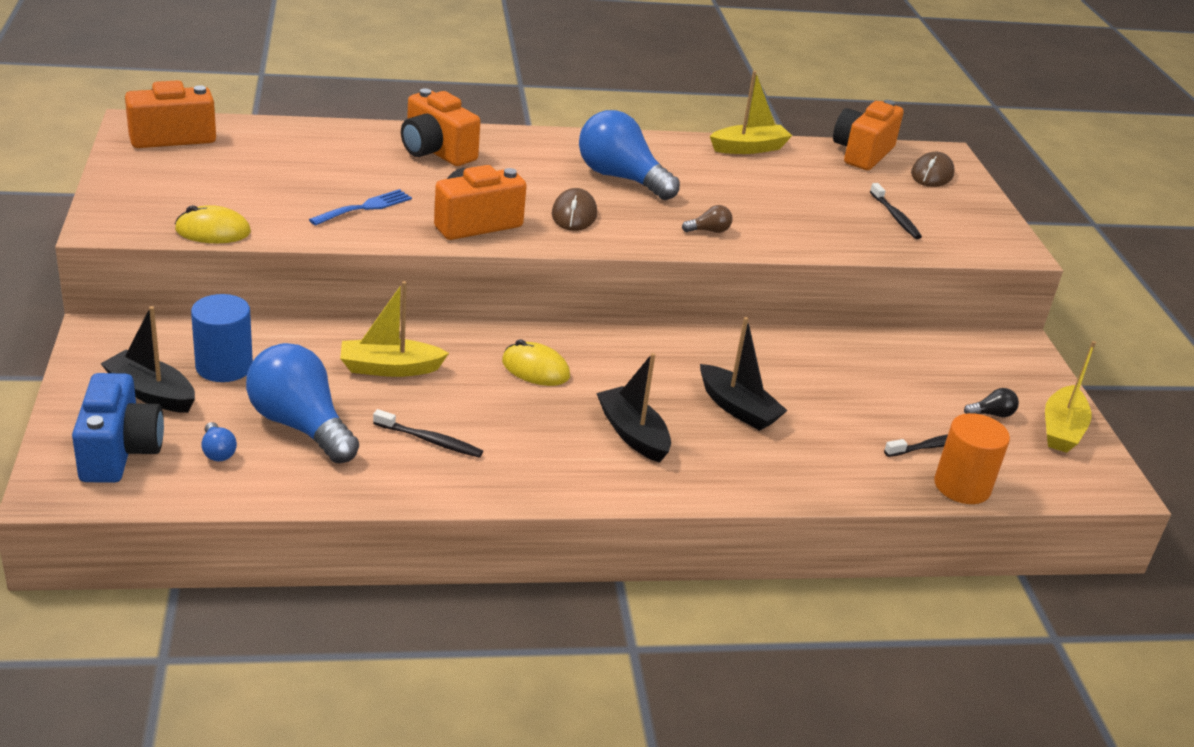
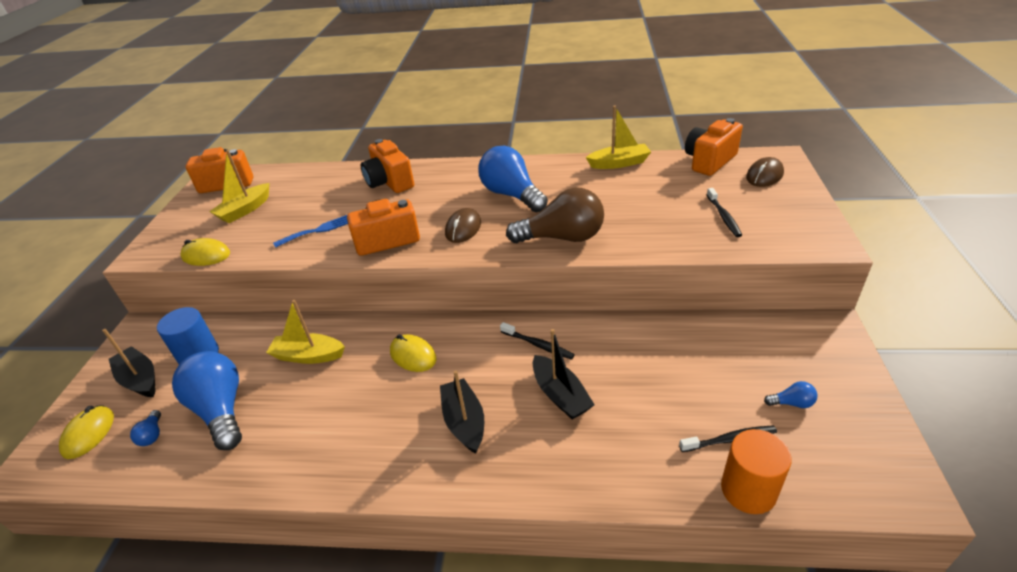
camera: 20 degrees right, 5 degrees up
blue camera [72,373,164,483] -> yellow mouse [59,405,114,459]
black toothbrush [373,409,483,458] -> black toothbrush moved to [500,322,575,360]
brown light bulb [682,205,732,233] -> brown light bulb [506,188,604,243], size x2.45
black light bulb [964,388,1019,417] -> blue light bulb [764,381,818,408]
yellow boat [1045,341,1096,453] -> yellow boat moved to [209,150,269,223]

